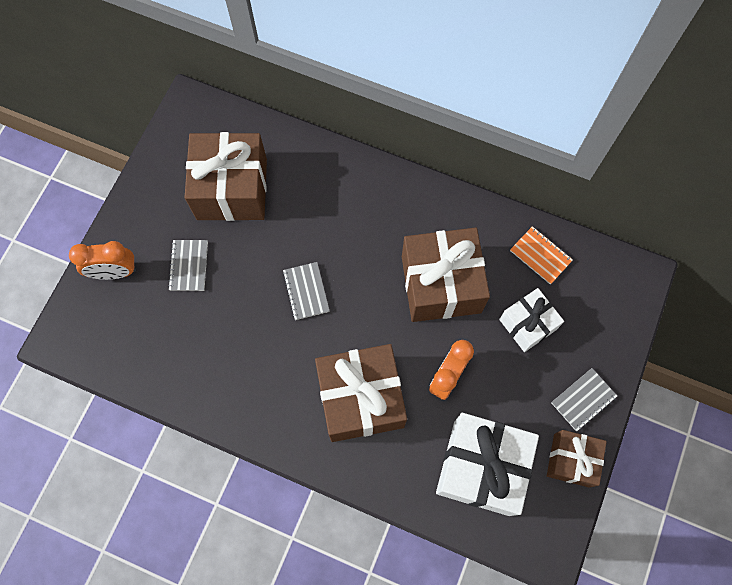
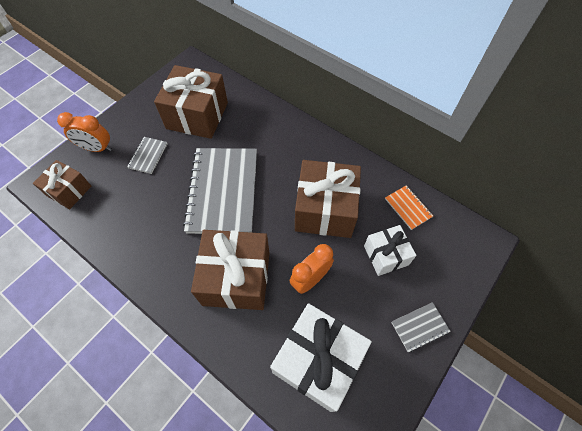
camera: 15 degrees right, 10 degrees down
grey notebook [283,262,330,320] -> grey notebook [183,148,257,234], size x2.34
brown gift [547,430,607,488] -> brown gift moved to [33,160,92,209]

